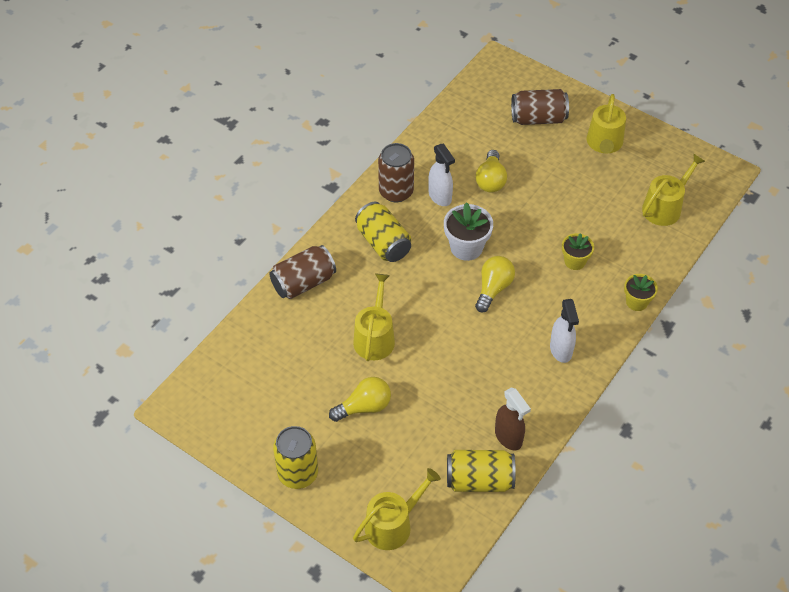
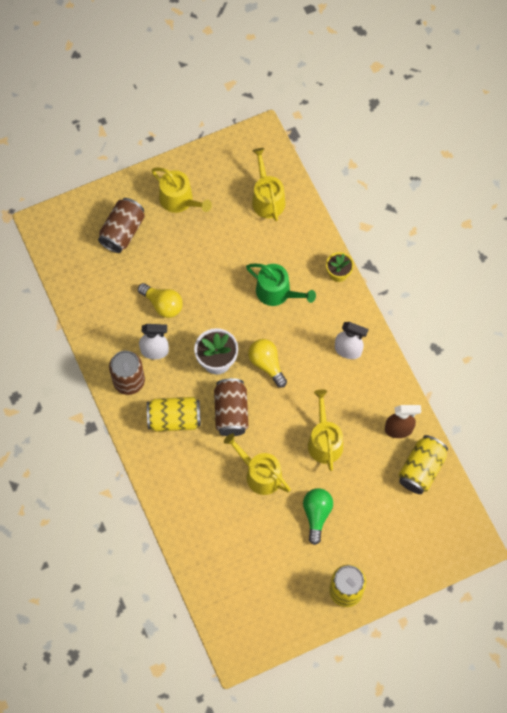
camera: 60 degrees left, 15 degrees up
brown can [270,245,336,299] -> brown can moved to [214,378,249,436]
yellow light bulb [329,377,391,422] -> green light bulb [303,488,333,545]
yellow watering can [353,468,441,550] -> yellow watering can moved to [308,389,343,471]
yellow flower pot [562,233,594,270] -> green watering can [246,264,316,306]

